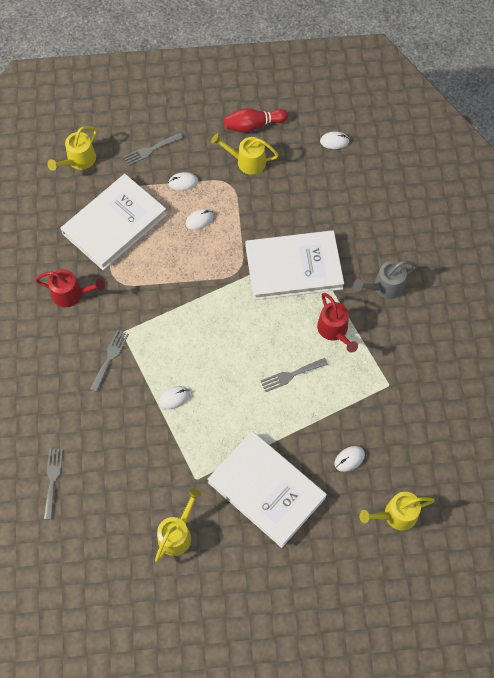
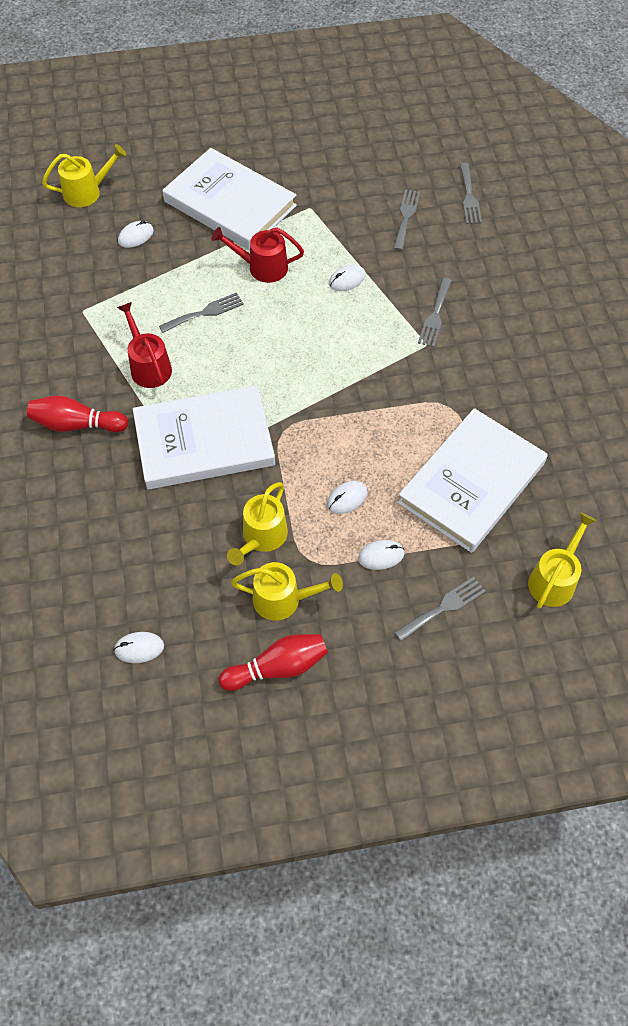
camera: 175 degrees right, 5 degrees down
red watering can [35,269,105,307] -> red watering can moved to [212,227,304,283]
yellow watering can [155,488,202,562] -> yellow watering can moved to [227,482,288,566]
grey watering can [353,261,417,299] -> red bowling pin [27,396,128,432]
none -> grey fork [393,189,420,251]

